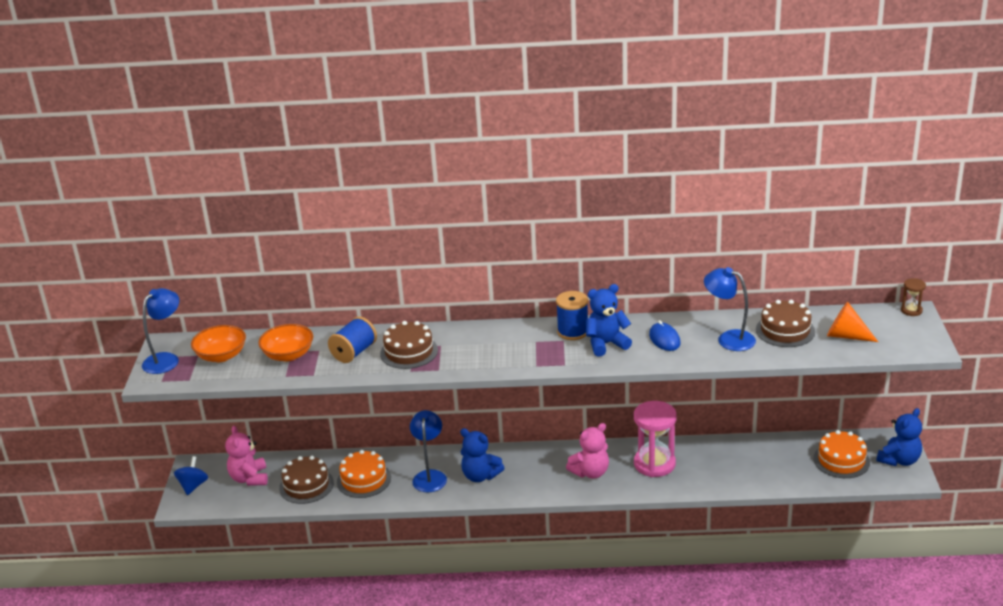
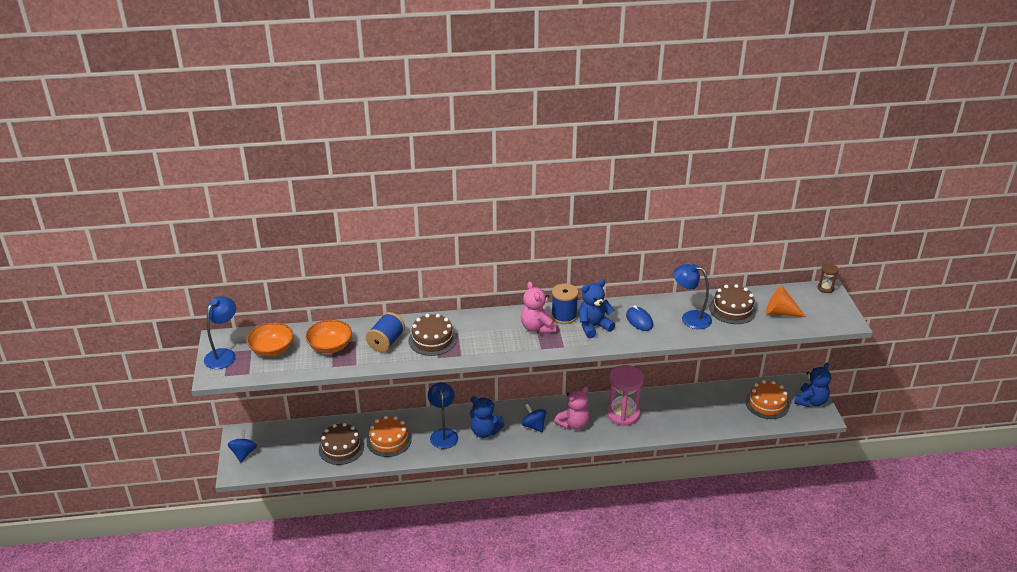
camera: 10 degrees left, 5 degrees up
pink teddy bear [225,426,268,486] -> pink teddy bear moved to [521,281,556,334]
none -> blue spinning top [522,404,546,432]

